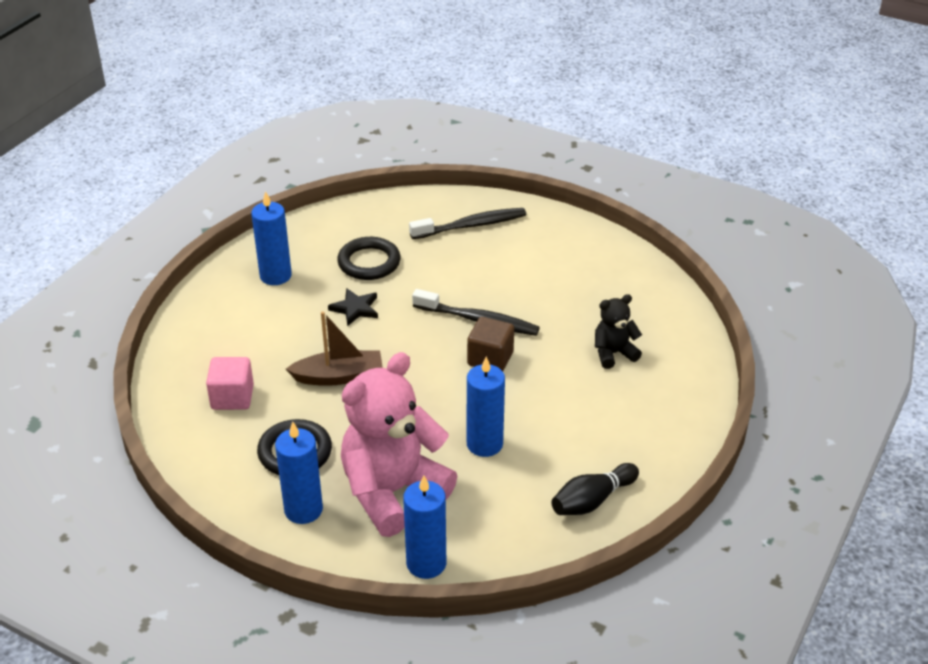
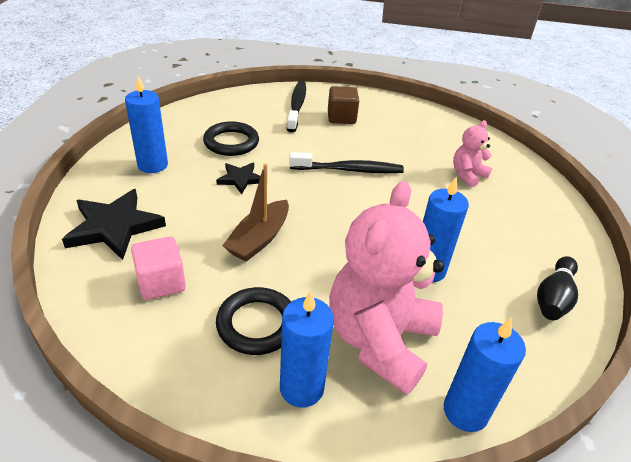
camera: 25 degrees left, 0 degrees up
brown boat [286,311,383,386] -> brown boat turned 150 degrees clockwise [222,164,289,262]
black toothbrush [409,208,526,239] -> black toothbrush turned 45 degrees counterclockwise [287,81,306,132]
brown cube [467,317,514,371] -> brown cube moved to [328,86,359,124]
black teddy bear [595,294,642,369] -> pink teddy bear [453,120,492,187]
none -> black star [62,189,166,260]

